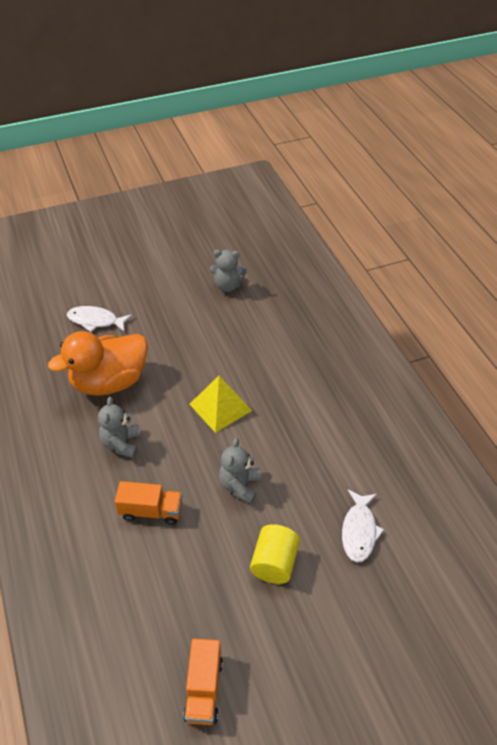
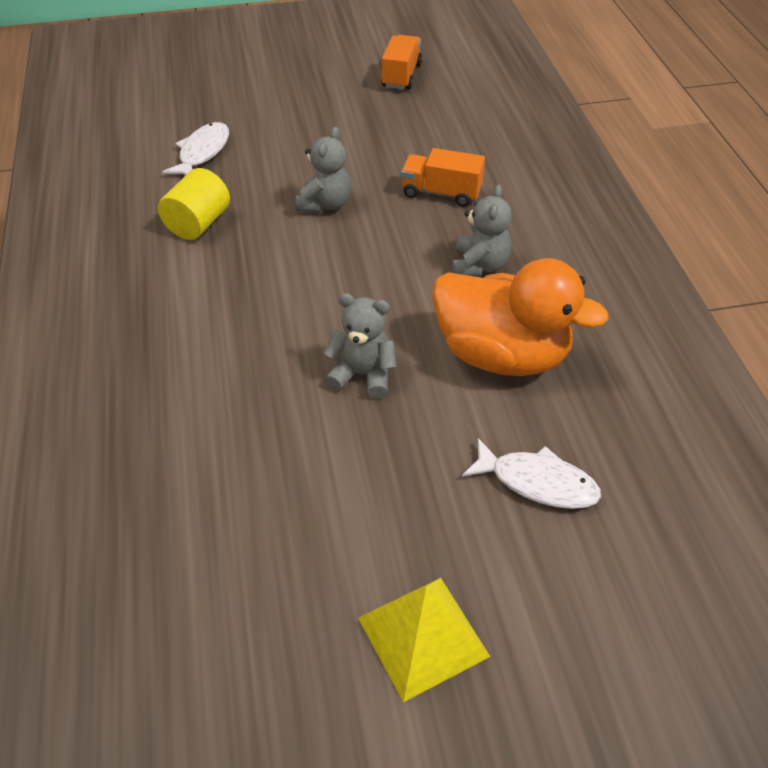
camera: 170 degrees left, 0 degrees up
orange duck [48,331,148,396] -> orange duck turned 45 degrees clockwise [432,258,609,376]
yellow pyramid [190,376,252,433] -> yellow pyramid moved to [358,578,490,702]
grey teddy bear [210,250,247,292] -> grey teddy bear moved to [323,293,396,399]
yellow cylinder [250,524,300,584] -> yellow cylinder moved to [158,168,230,240]

